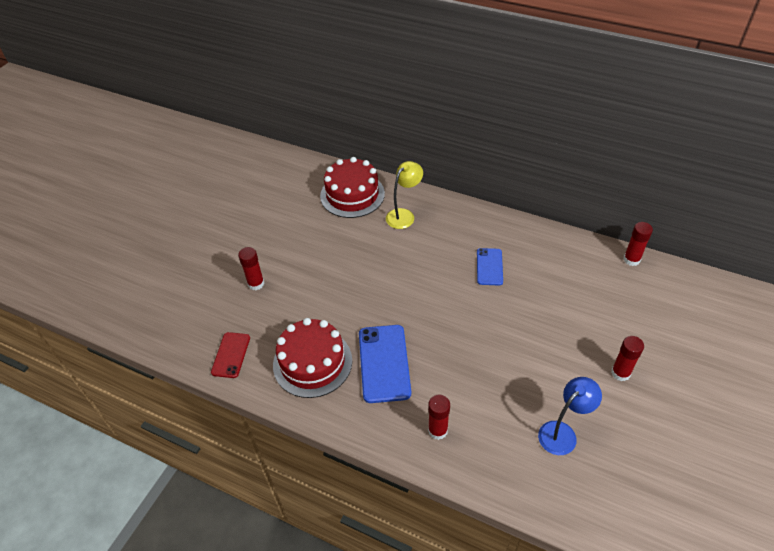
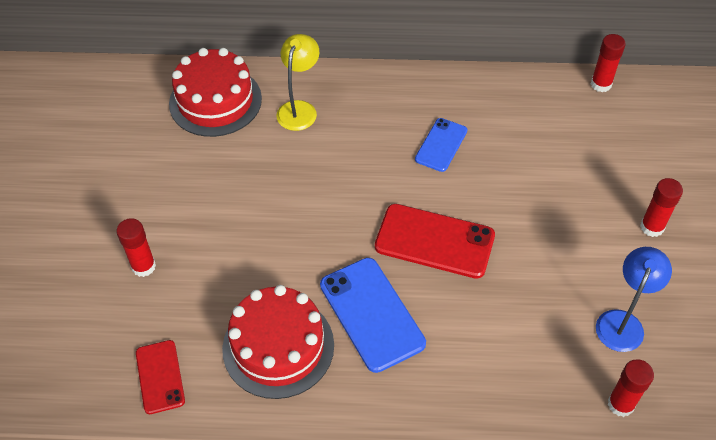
camera: 25 degrees left, 5 degrees up
red glue stick [428,395,450,440] -> red glue stick moved to [608,359,654,417]
blue phone [477,248,503,285] -> blue phone turned 45 degrees clockwise [415,118,467,172]
none -> red phone [375,204,495,279]

